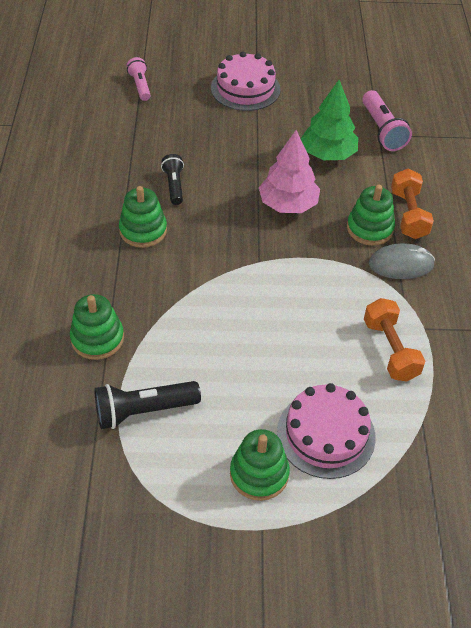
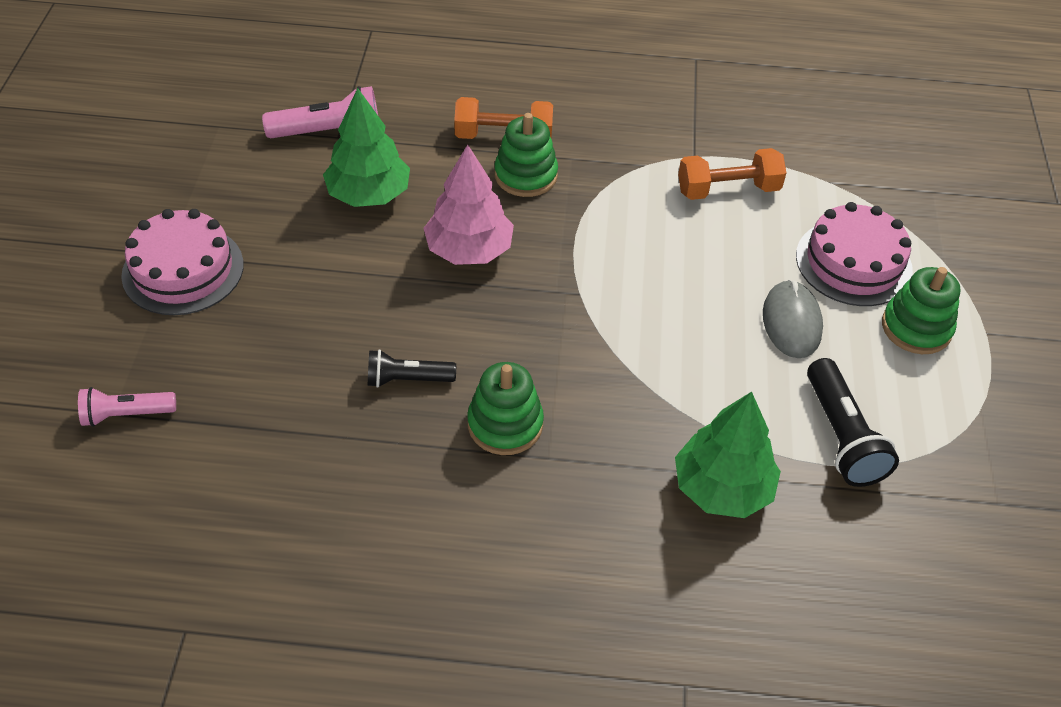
camera: 85 degrees left, 0 degrees up
green stacking toy [70,294,124,360] -> green tree [675,392,781,518]
grey mouse [369,243,435,279] -> grey mouse moved to [763,280,823,358]

